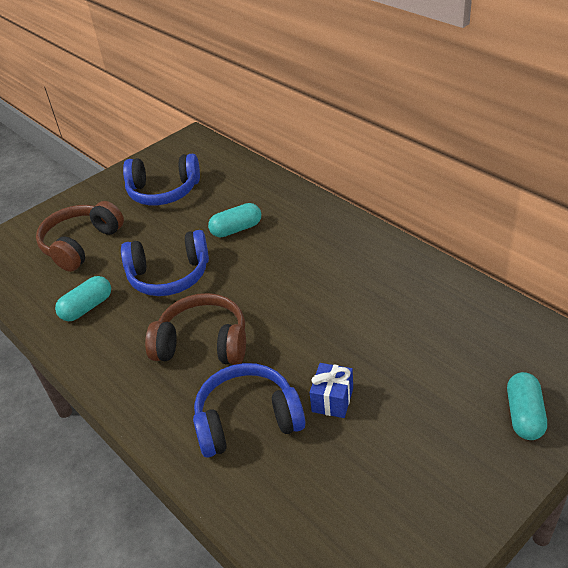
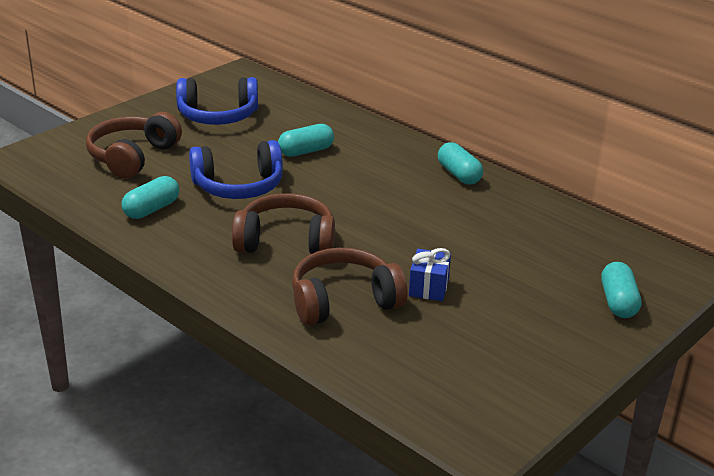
camera: 10 degrees left, 10 degrees down
blue headphones [193,363,305,458] -> brown headphones [292,248,408,325]
none -> turquoise capsule [438,142,483,184]

